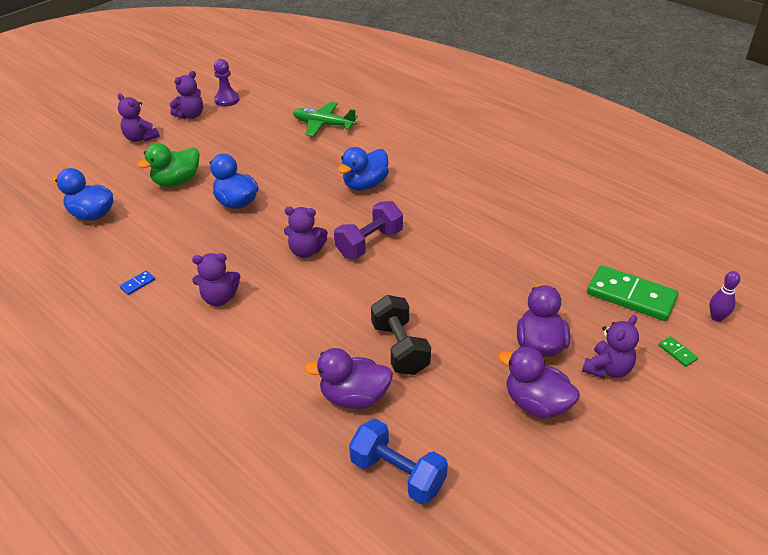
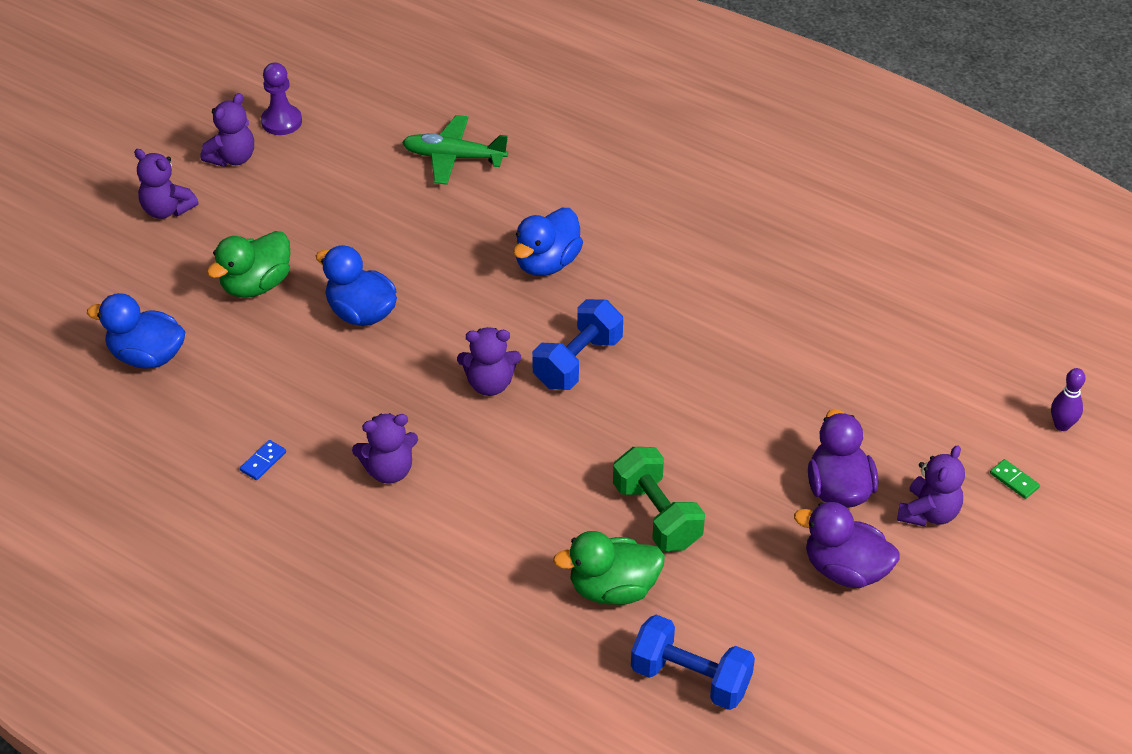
camera: 10 degrees left, 5 degrees up
purple duck [304,348,393,409] -> green duck [553,531,665,605]
purple dumbbell [334,201,403,258] -> blue dumbbell [532,299,623,390]
black dumbbell [371,295,431,375] -> green dumbbell [613,447,705,551]
green domino [587,265,678,321] -> none

